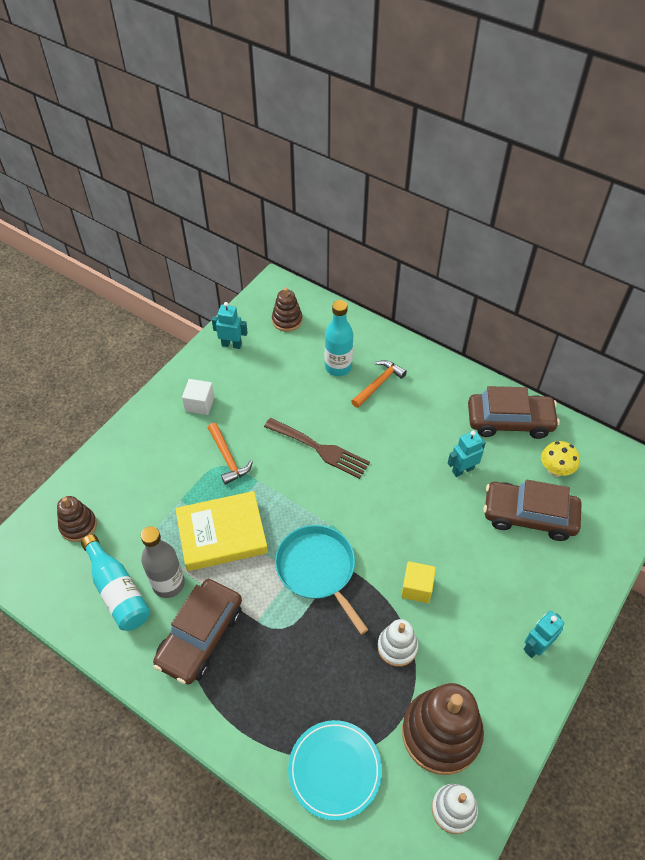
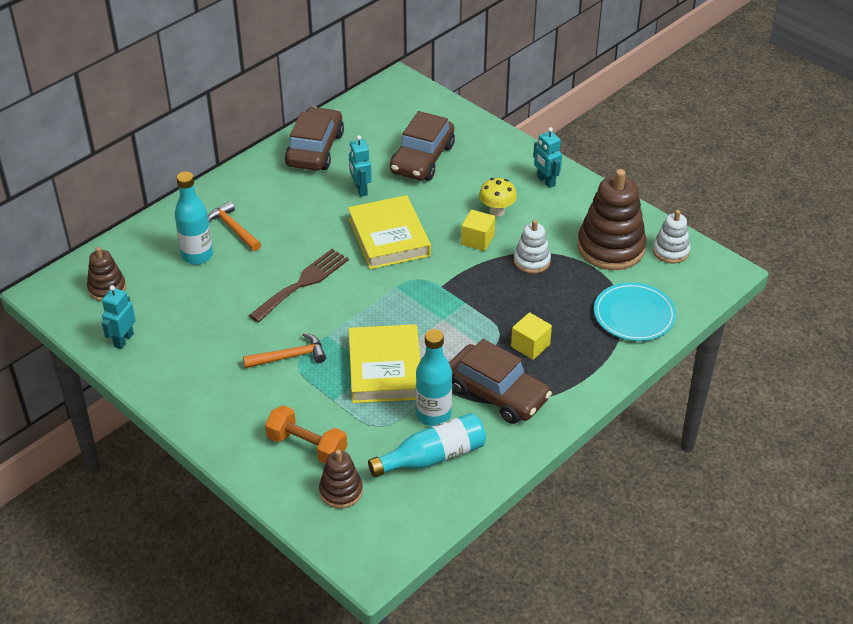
camera: 80 degrees left, 10 degrees down
grey bottle [141,526,185,598] -> turquoise bottle [416,329,452,426]
white cube [182,379,215,415] -> none
turquoise pan [275,525,369,635] -> none
yellow mushroom [541,441,580,477] -> yellow mushroom moved to [479,178,517,216]
none -> orange dumbbell [265,405,347,464]
none -> yellow book [348,195,431,269]
none -> yellow cube [511,312,552,360]

